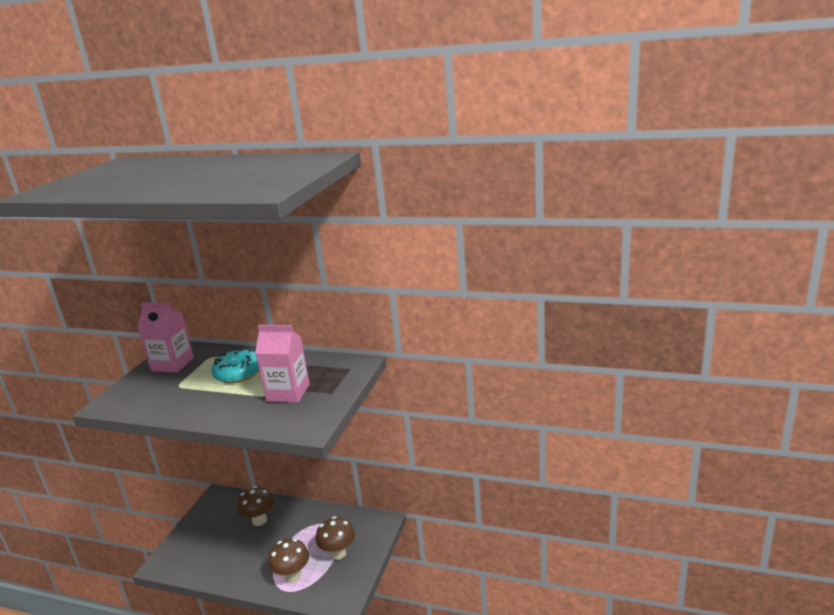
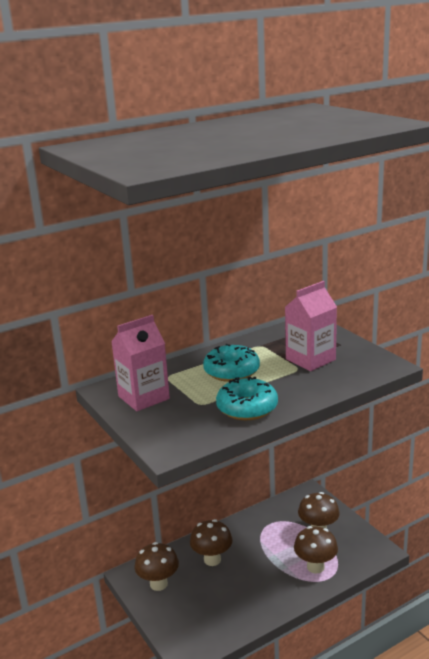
camera: 50 degrees left, 0 degrees up
none -> brown mushroom [135,542,179,591]
none -> turquoise donut [216,377,278,420]

